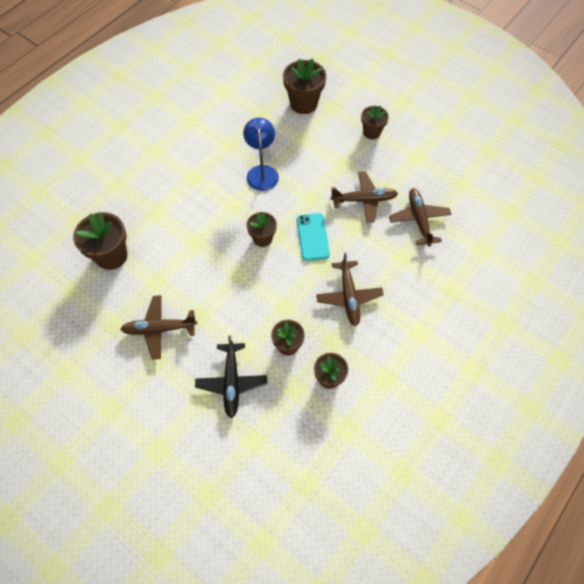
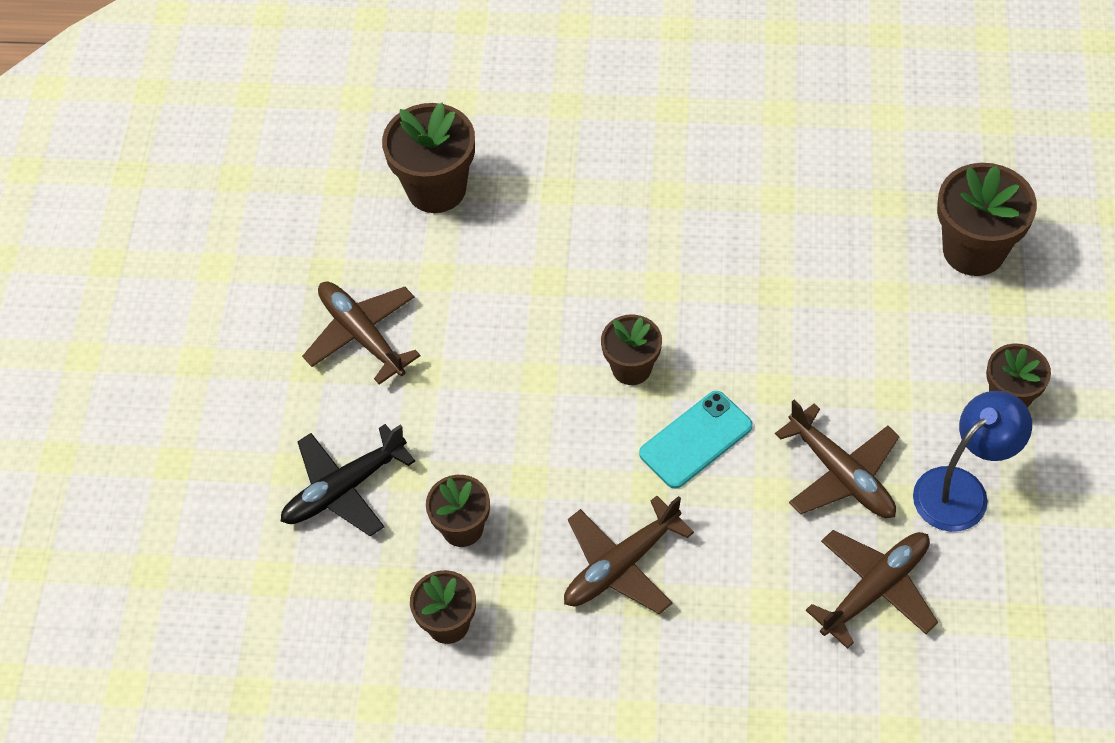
camera: 60 degrees right, 5 degrees down
blue lamp [243,118,279,191] -> blue lamp moved to [913,391,1032,532]

